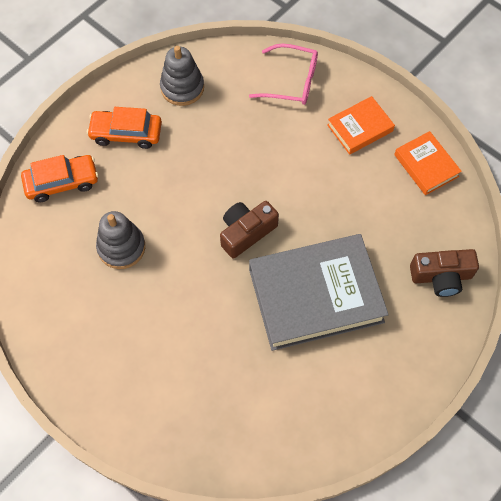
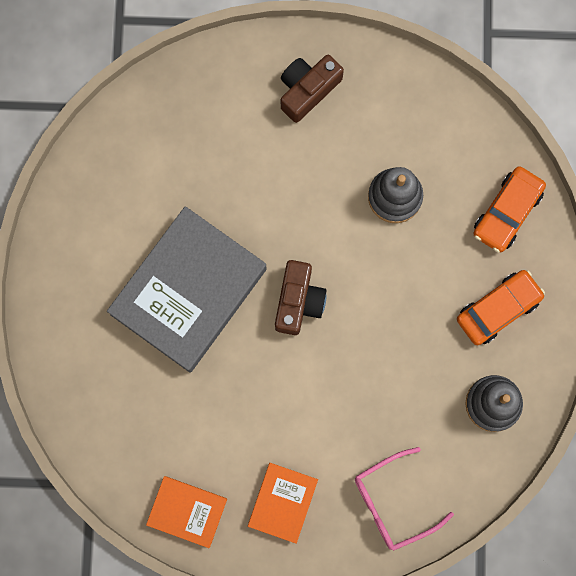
camera: 140 degrees right, 15 degrees up
brown camera [410,249,479,297] -> brown camera moved to [281,55,344,123]

